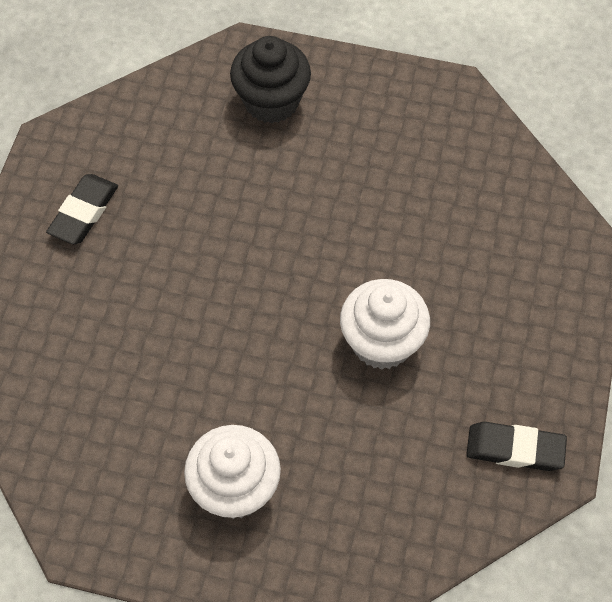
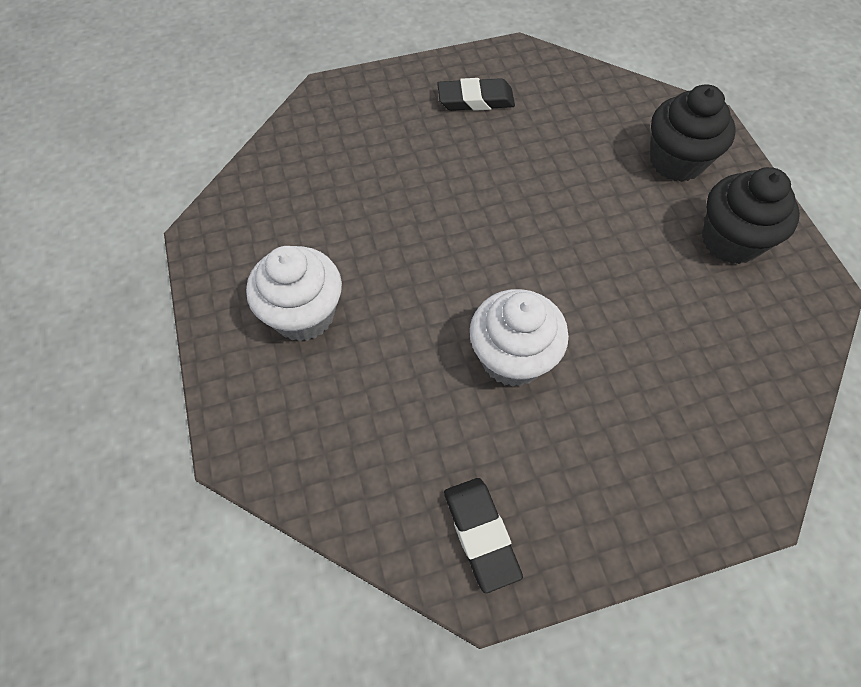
camera: 60 degrees right, 0 degrees up
none -> black cupcake [702,167,800,264]

